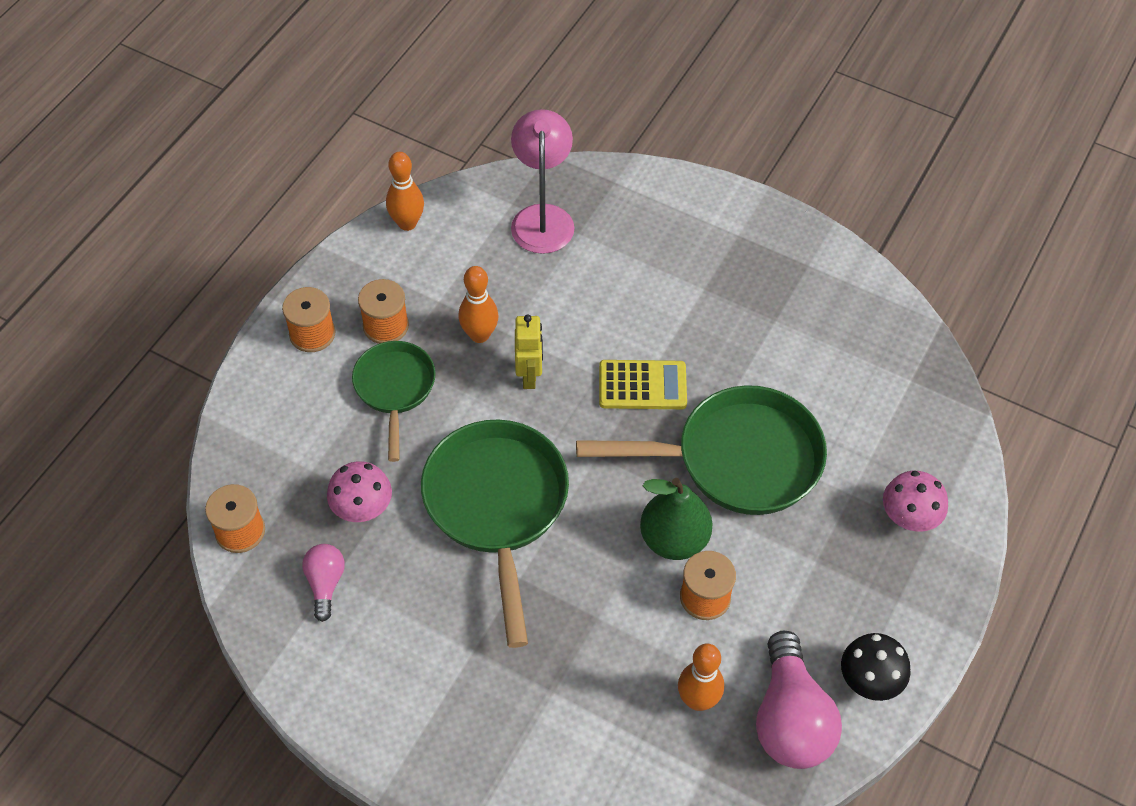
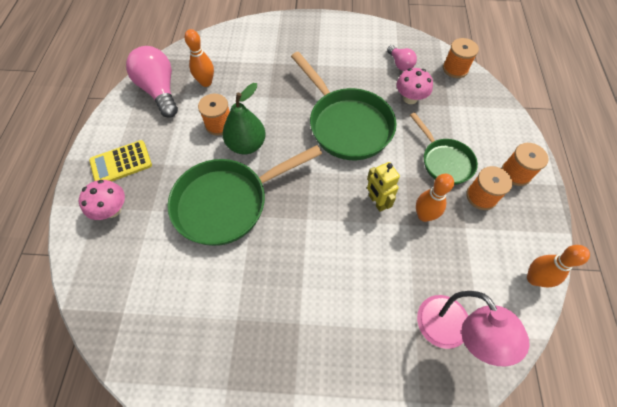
camera: 155 degrees right, 5 degrees up
yellow calculator [599,360,687,409] -> yellow calculator moved to [89,140,152,181]
black mushroom [841,633,911,701] -> none

